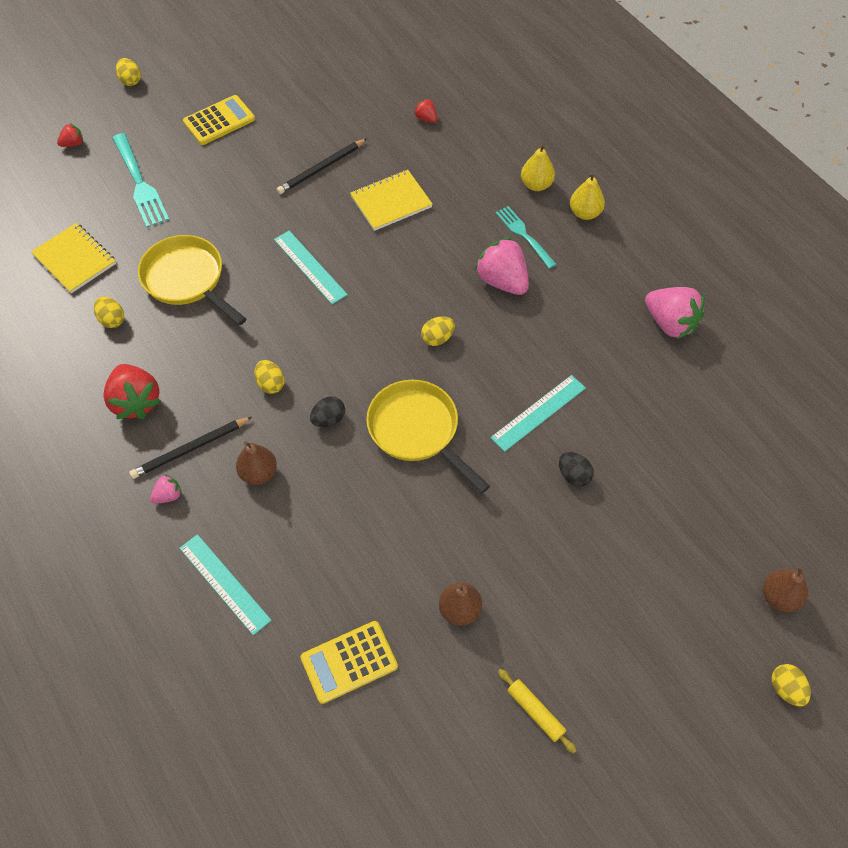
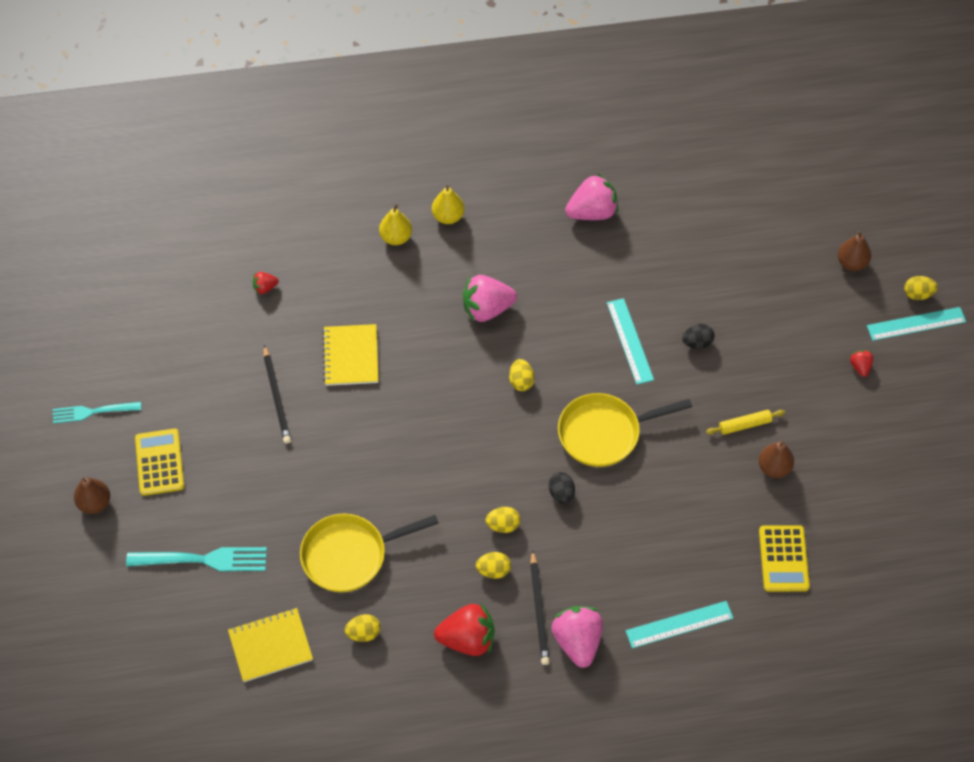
camera: 65 degrees left, 0 degrees up
red strawberry [57,123,83,147] -> red strawberry moved to [850,350,873,377]
yellow egg [116,58,141,86] -> yellow egg moved to [476,552,511,579]
pink strawberry [150,474,182,504] -> pink strawberry [551,606,603,668], size x2.07
brown pear [236,441,277,485] -> brown pear moved to [74,477,110,514]
turquoise ruler [274,231,348,304] -> turquoise ruler moved to [867,307,966,341]
turquoise fork [496,206,557,269] -> turquoise fork moved to [53,402,141,423]
yellow rolling pin [498,669,577,753] -> yellow rolling pin moved to [706,410,785,435]

